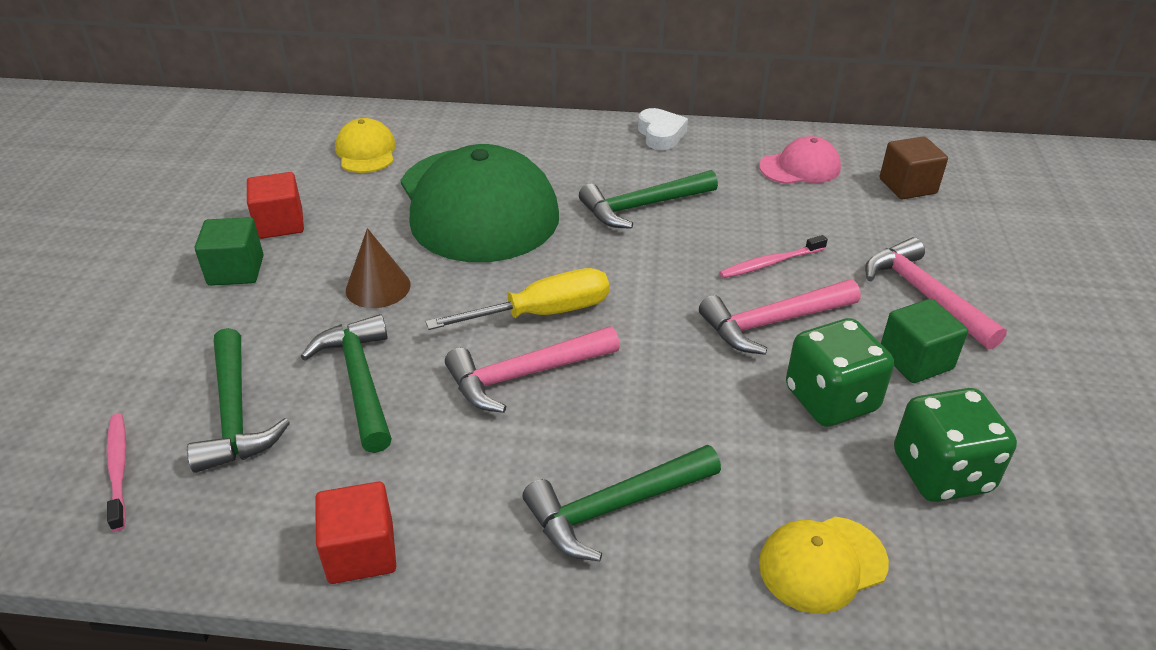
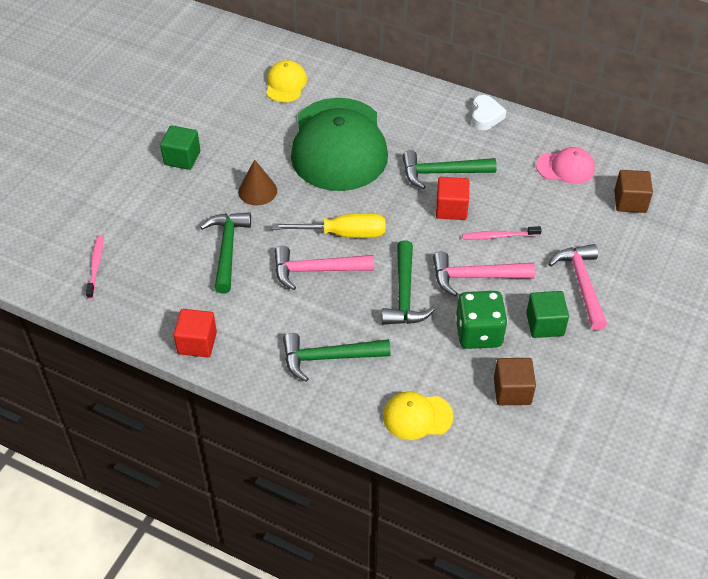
camera: 20 degrees right, 10 degrees up
green hammer [187,328,290,473] -> green hammer moved to [382,240,435,324]
red cube [247,172,304,239] -> red cube moved to [436,177,470,220]
green dice [894,388,1017,502] -> brown cube [494,358,536,405]

